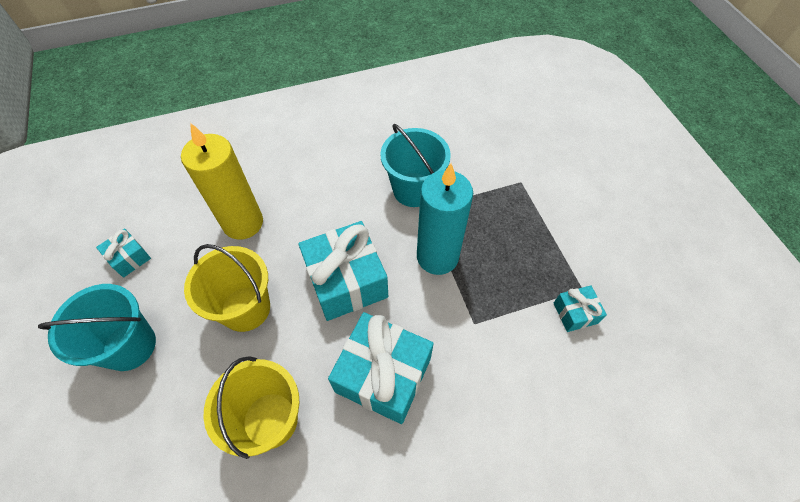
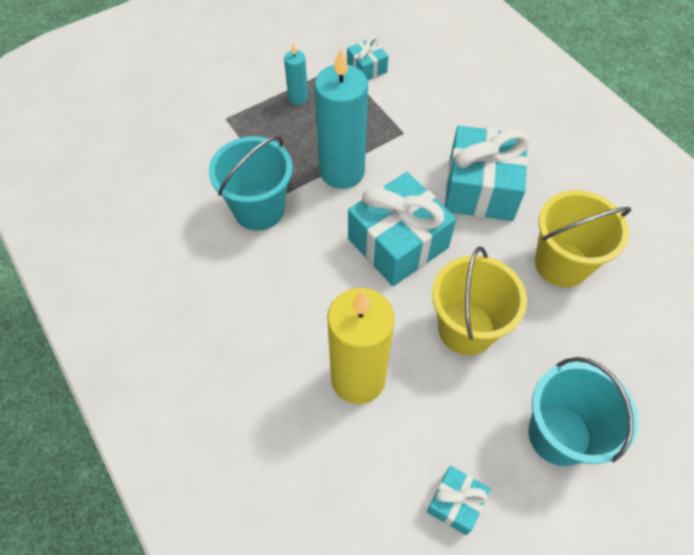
camera: 105 degrees left, 0 degrees up
none -> turquoise candle [284,44,308,105]

